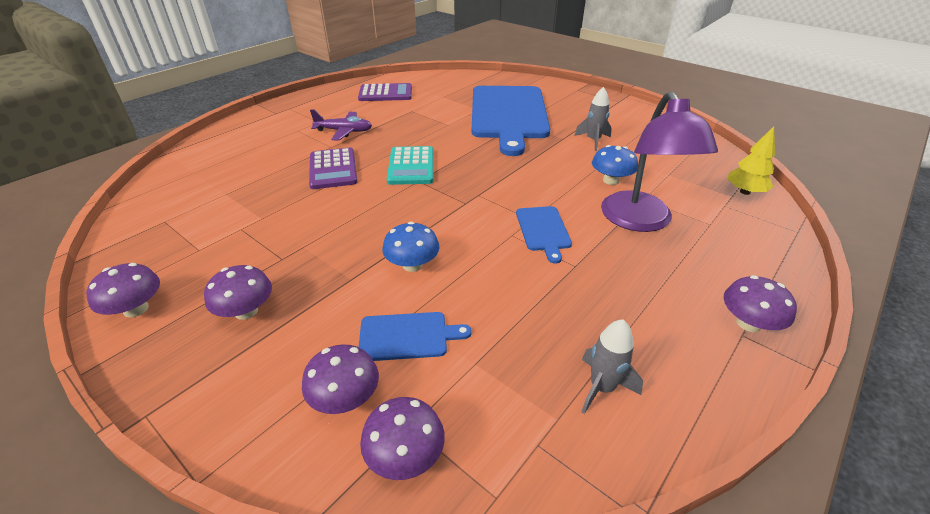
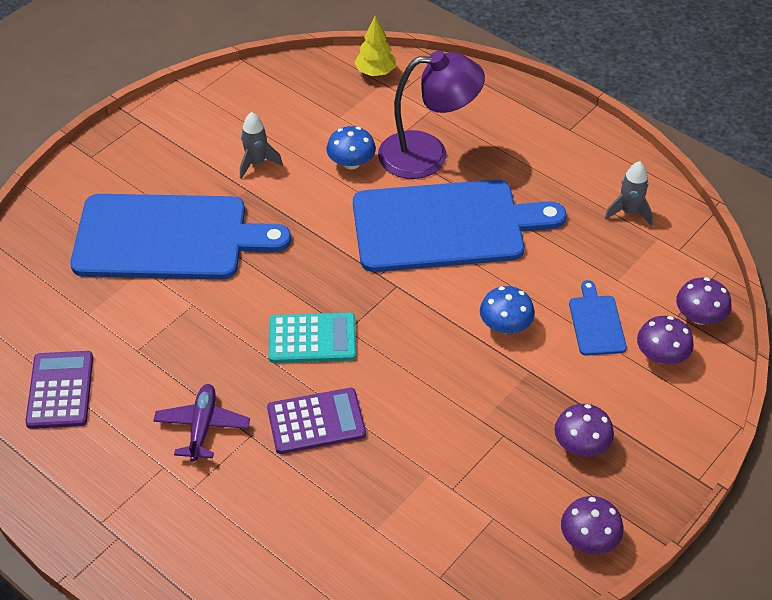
camera: 90 degrees left, 10 degrees up
blue cutting board [516,206,572,263] -> blue cutting board [353,179,566,272], size x2.41
purple mushroom [724,275,797,332] -> none

